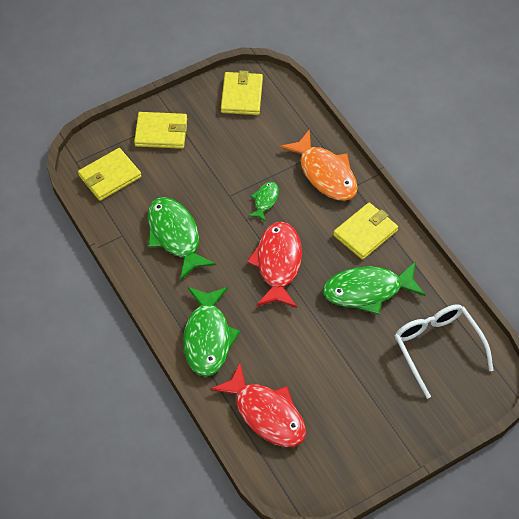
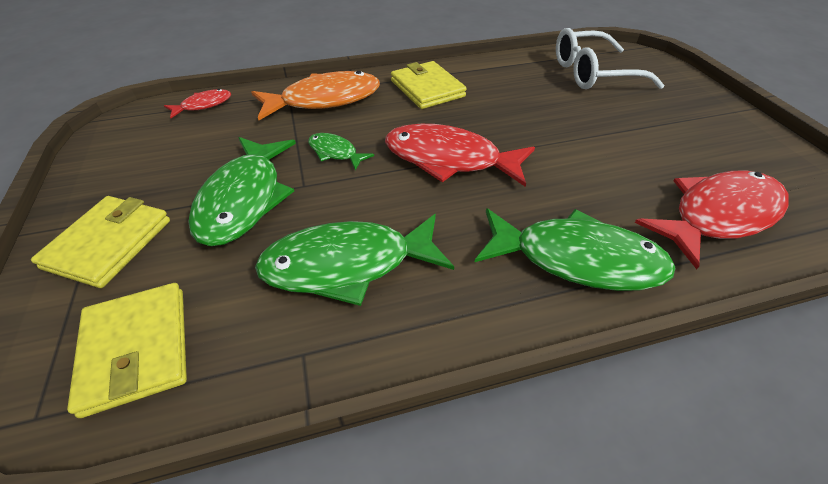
camera: 75 degrees left, 10 degrees down
yellow wallet [221,71,263,115] -> none
green fish [322,262,425,315] -> green fish moved to [188,137,296,246]
none -> red fish [164,89,231,118]

